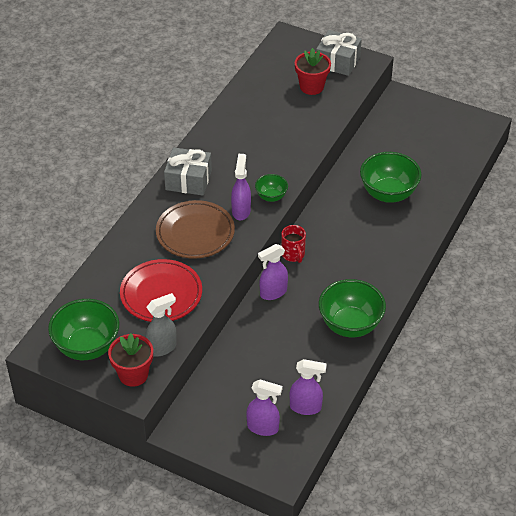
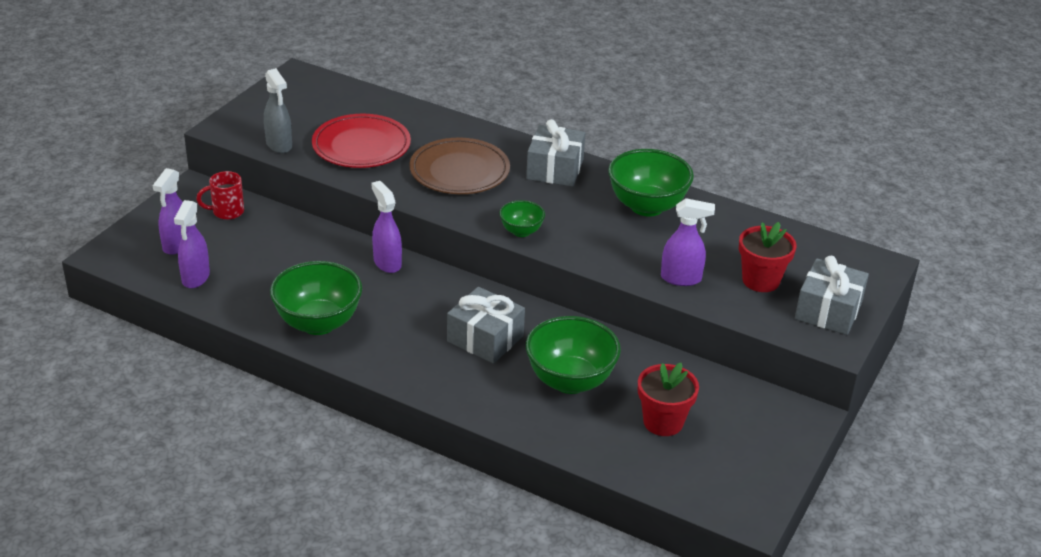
camera: 90 degrees right, 10 degrees down
green bowl [48,299,119,360] -> green bowl moved to [608,149,694,216]
red flower pot [108,333,153,387] -> red flower pot moved to [638,362,699,436]
purple spray bottle [231,154,251,220] -> purple spray bottle moved to [661,198,715,286]
red mug [281,225,306,263] -> red mug moved to [196,171,244,220]
none -> grey gift [447,287,525,364]

